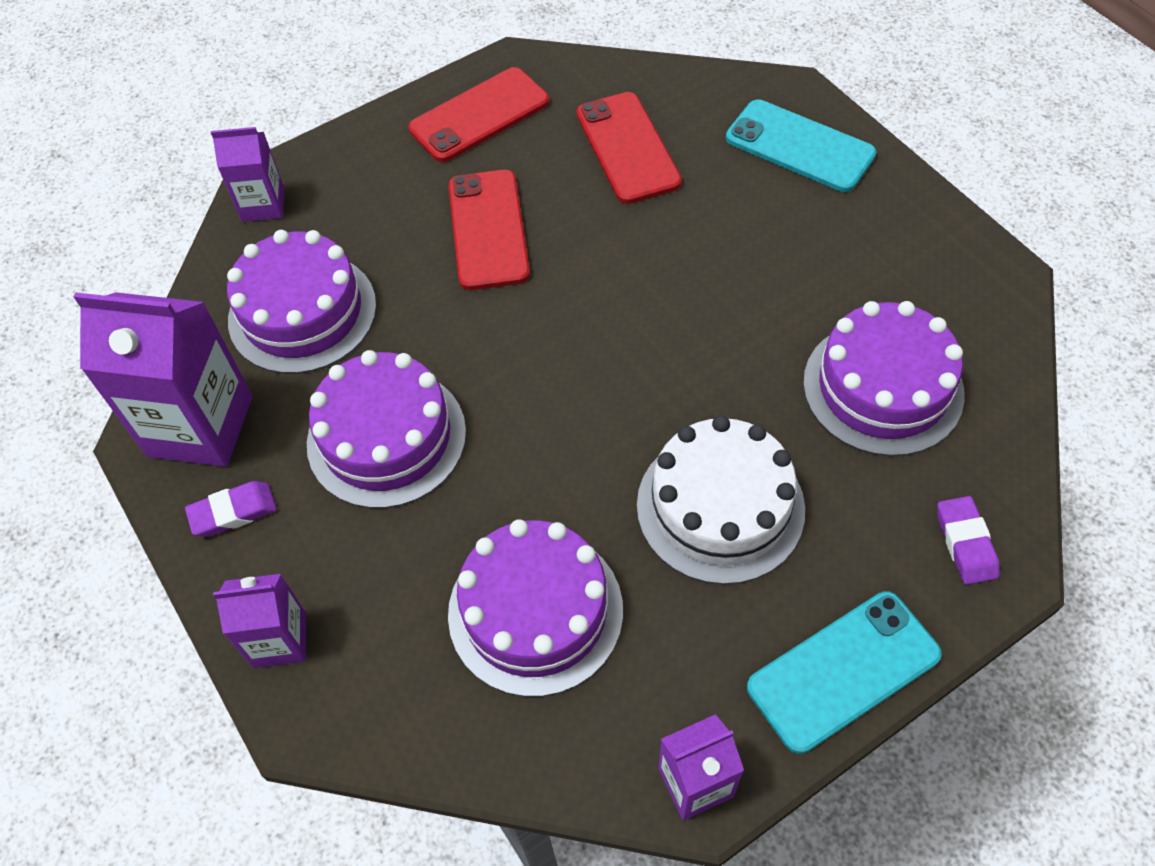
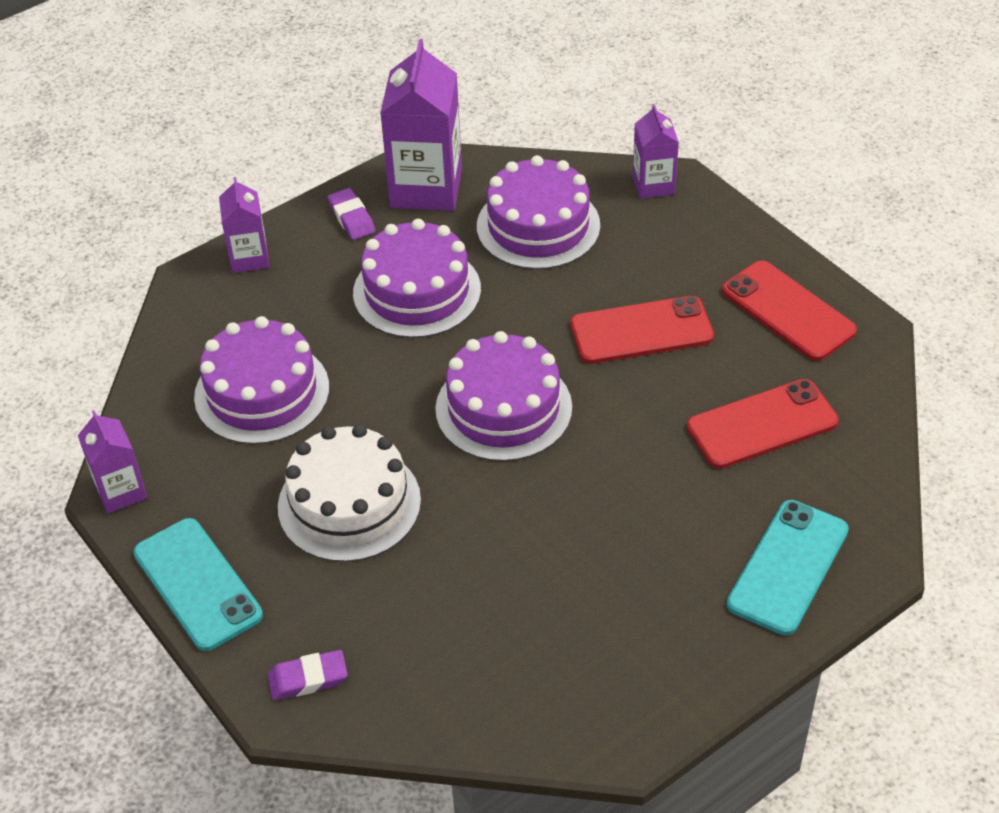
camera: 85 degrees right, 10 degrees down
purple cake [803,301,965,456] -> purple cake moved to [435,331,572,462]

